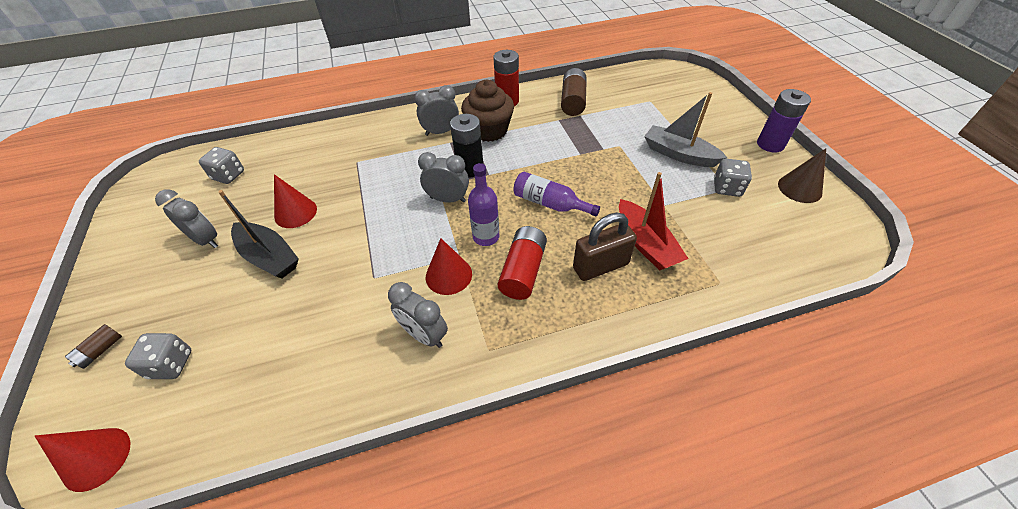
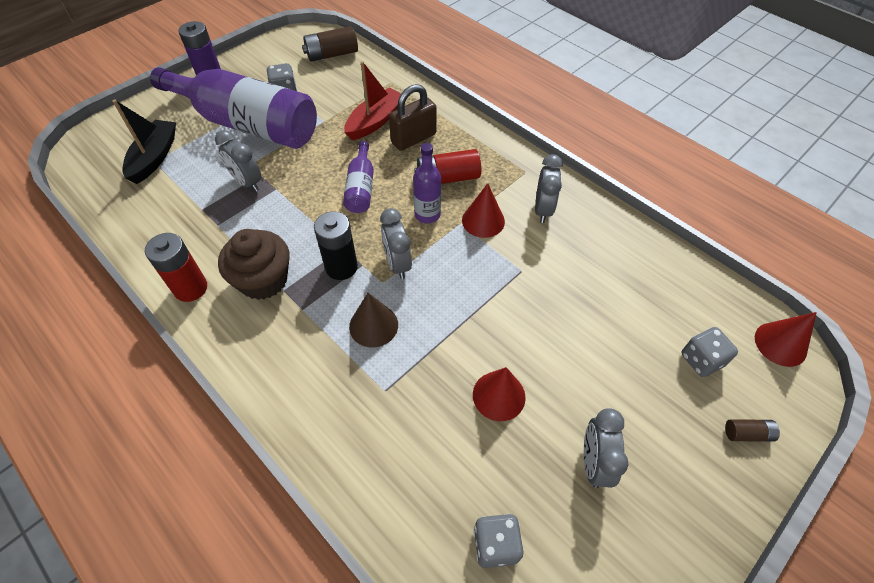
camera: 120 degrees left, 5 degrees up
black boat [218,190,299,279] -> black boat moved to [112,100,176,184]
grey clock [414,85,459,136] -> grey clock moved to [215,130,261,192]
brown battery [561,68,587,116] -> brown battery moved to [302,26,358,62]
brown padlock [573,213,637,281] -> brown padlock turned 75 degrees counterclockwise [389,84,437,151]
grey boat [644,92,727,167] -> purple bottle [150,67,317,149]
brown cone [778,148,826,203] -> brown cone moved to [349,293,398,347]

